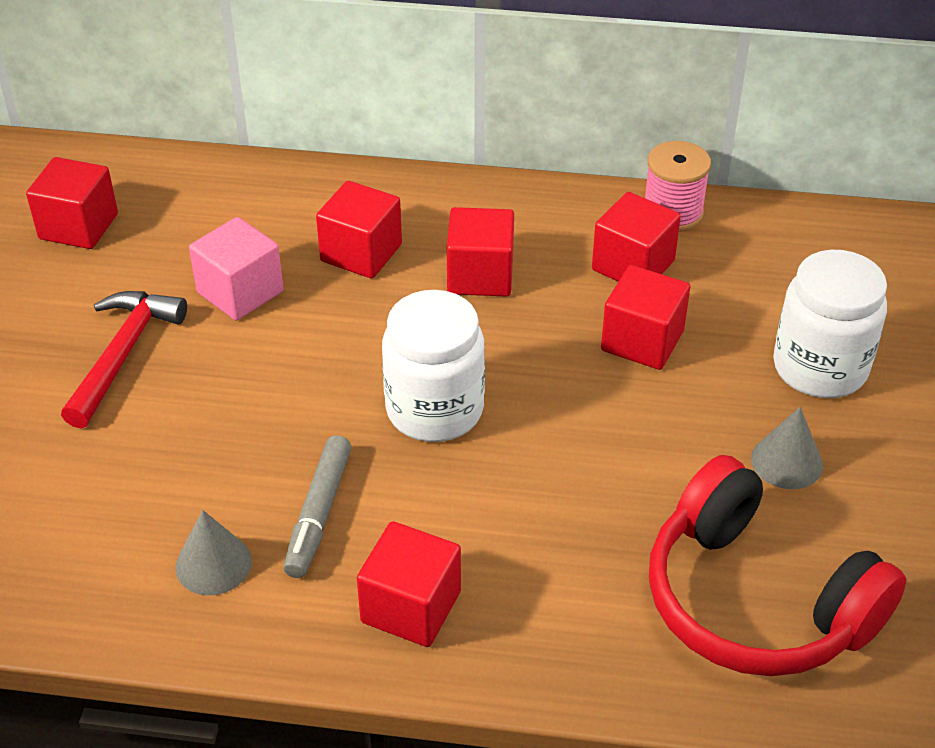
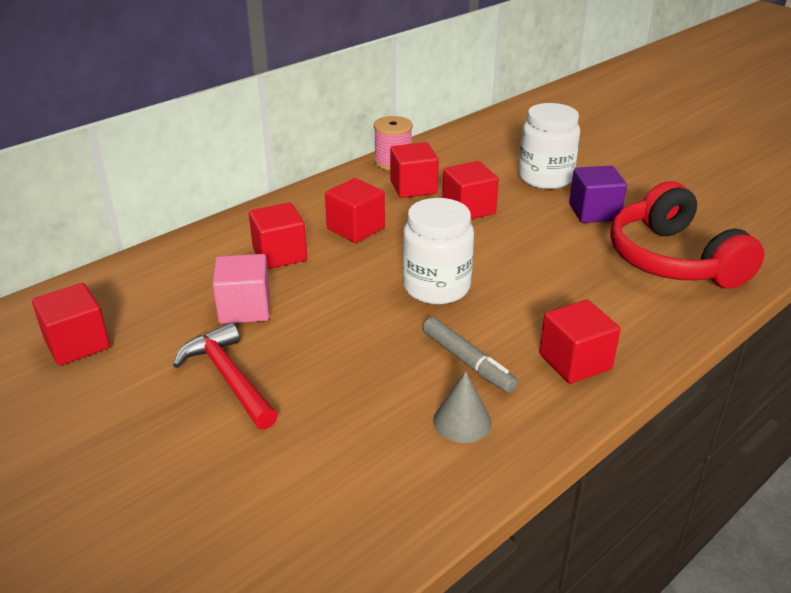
camera: 50 degrees left, 10 degrees down
red headphones [649,455,906,676] -> red headphones turned 75 degrees clockwise [610,181,764,289]
grey cone [751,407,823,489] -> purple cube [569,166,627,223]

